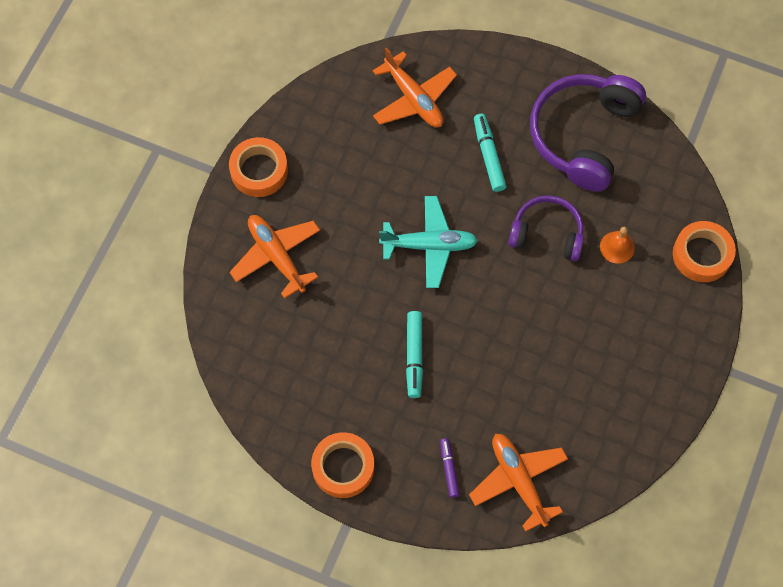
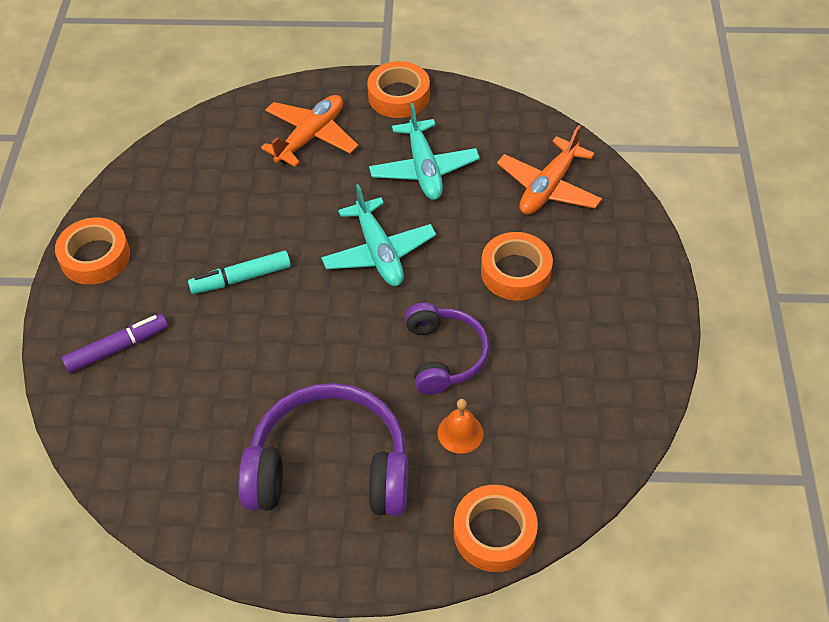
camera: 70 degrees right, 15 degrees down
purple marker [440,438,460,498] -> purple marker [62,314,168,373], size x1.53
orange plane [469,434,568,532] -> none
turquoise marker [474,114,506,192] -> orange tape [481,232,553,300]
purple headphones [530,74,646,192] -> purple headphones moved to [238,383,408,516]
none -> turquoise plane [369,103,480,200]

